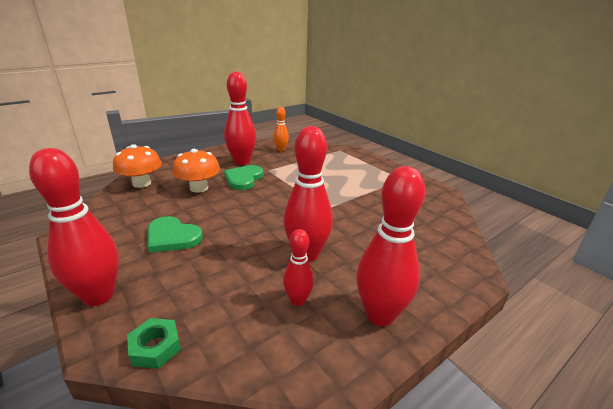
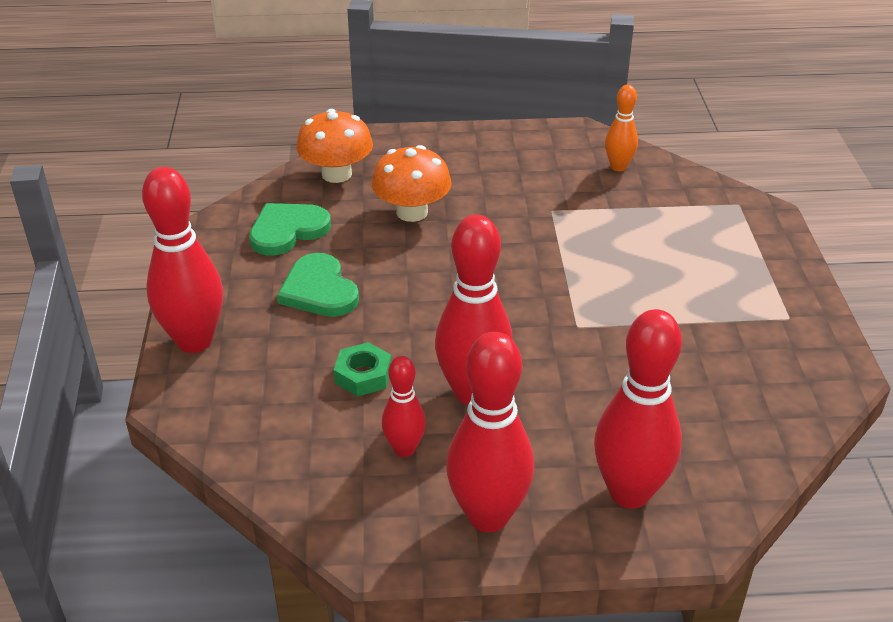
camera: 35 degrees right, 10 degrees up
green nut [127,318,181,369] -> green nut moved to [334,342,391,397]
red bowling pin [224,72,256,165] -> red bowling pin moved to [594,309,682,509]
green heart [224,165,263,190] -> green heart moved to [249,203,331,256]

